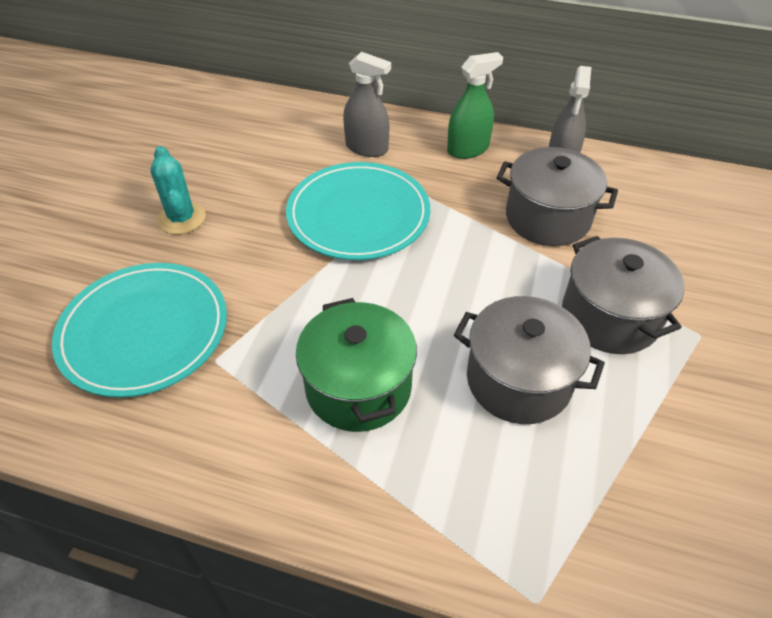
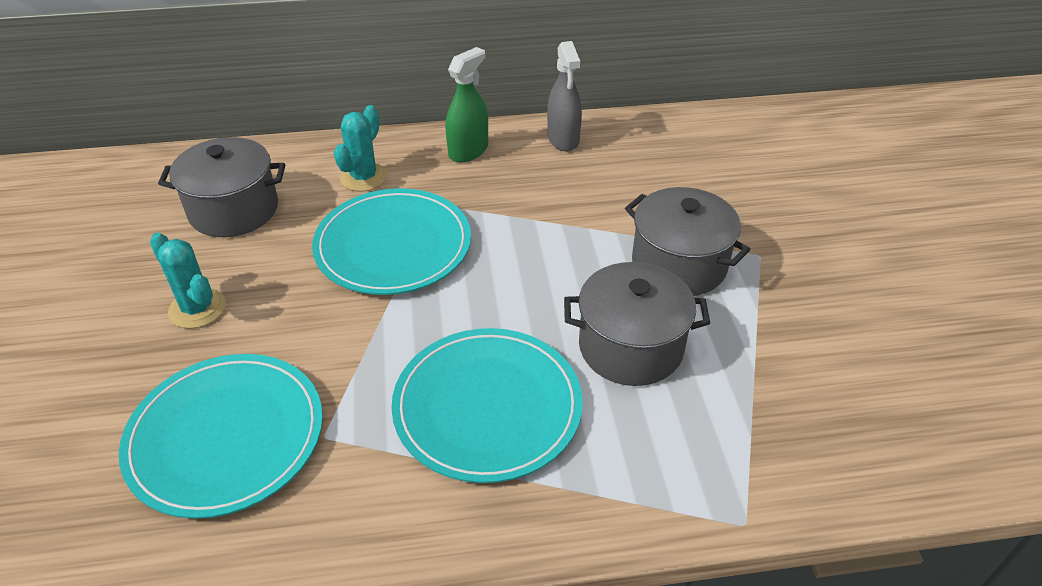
camera: 25 degrees left, 5 degrees down
green pot [296,298,417,432] -> turquoise plate [391,328,583,483]
grey spray bottle [343,52,391,157] -> turquoise cactus [334,105,388,192]
grey pot [496,147,618,246] -> grey pot moved to [158,137,285,237]

